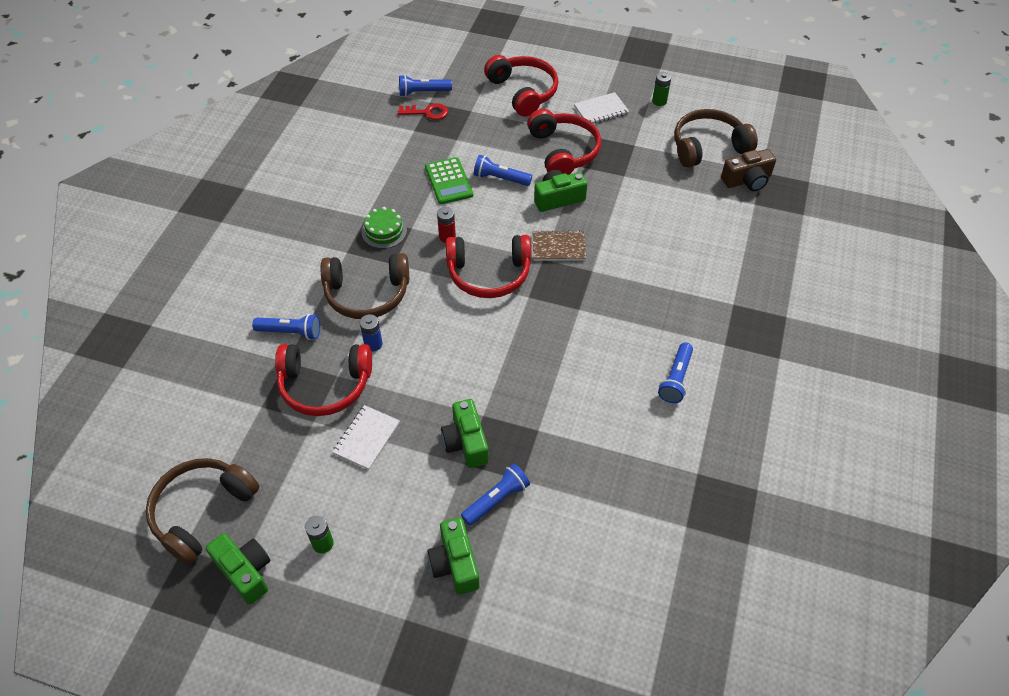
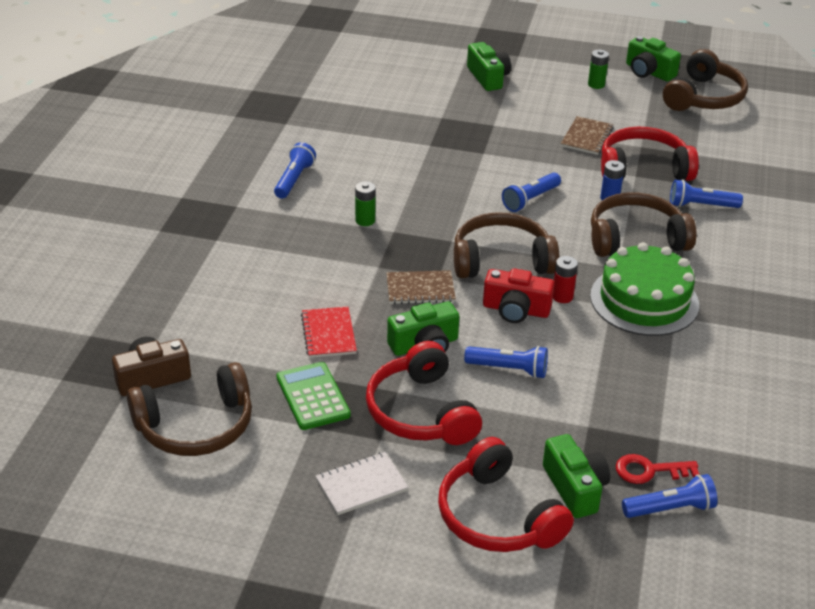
camera: 175 degrees right, 15 degrees down
white notebook [332,405,400,470] -> brown notebook [561,116,614,155]
green cake [362,207,407,249] -> green cake [590,242,699,336], size x1.87
green calculator [425,157,473,204] -> green calculator moved to [276,362,351,430]
green camera [441,399,489,468] -> green camera moved to [543,434,610,518]
red headphones [446,235,531,298] -> brown headphones [454,212,559,278]
blue flashlight [461,464,530,526] -> blue flashlight moved to [502,173,561,212]
green battery [652,72,671,106] -> green battery moved to [355,181,376,226]
none -> red notebook [301,306,357,358]
none -> red camera [483,268,554,323]

